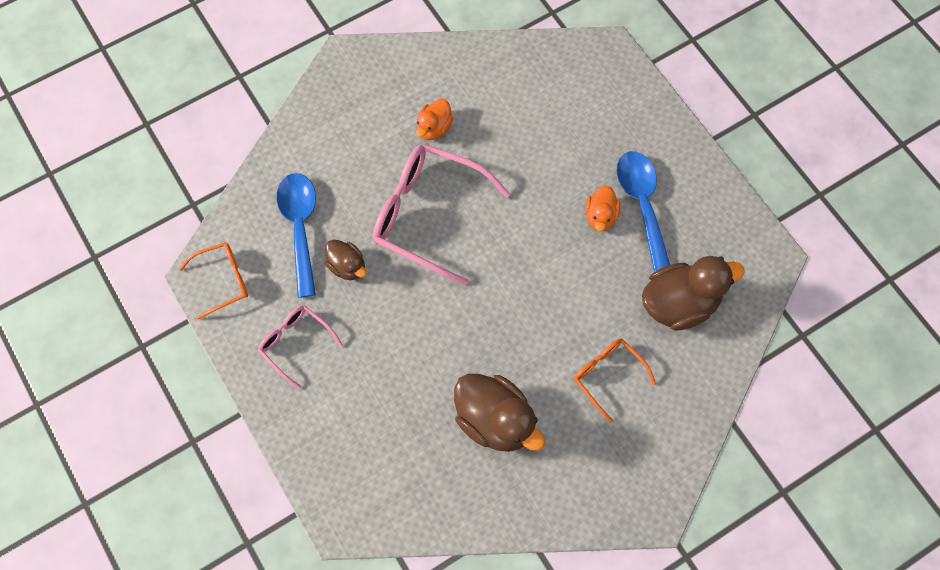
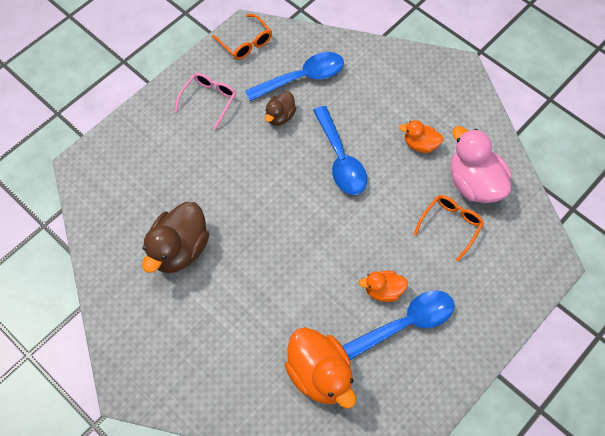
camera: 75 degrees right, 5 degrees down
pink glasses [372,144,510,286] -> blue spoon [313,106,367,195]
orange glasses [574,339,656,423] -> orange glasses moved to [414,195,484,261]
brown duck [642,256,745,331] -> orange duck [285,327,356,409]
none -> pink duck [451,126,512,203]

